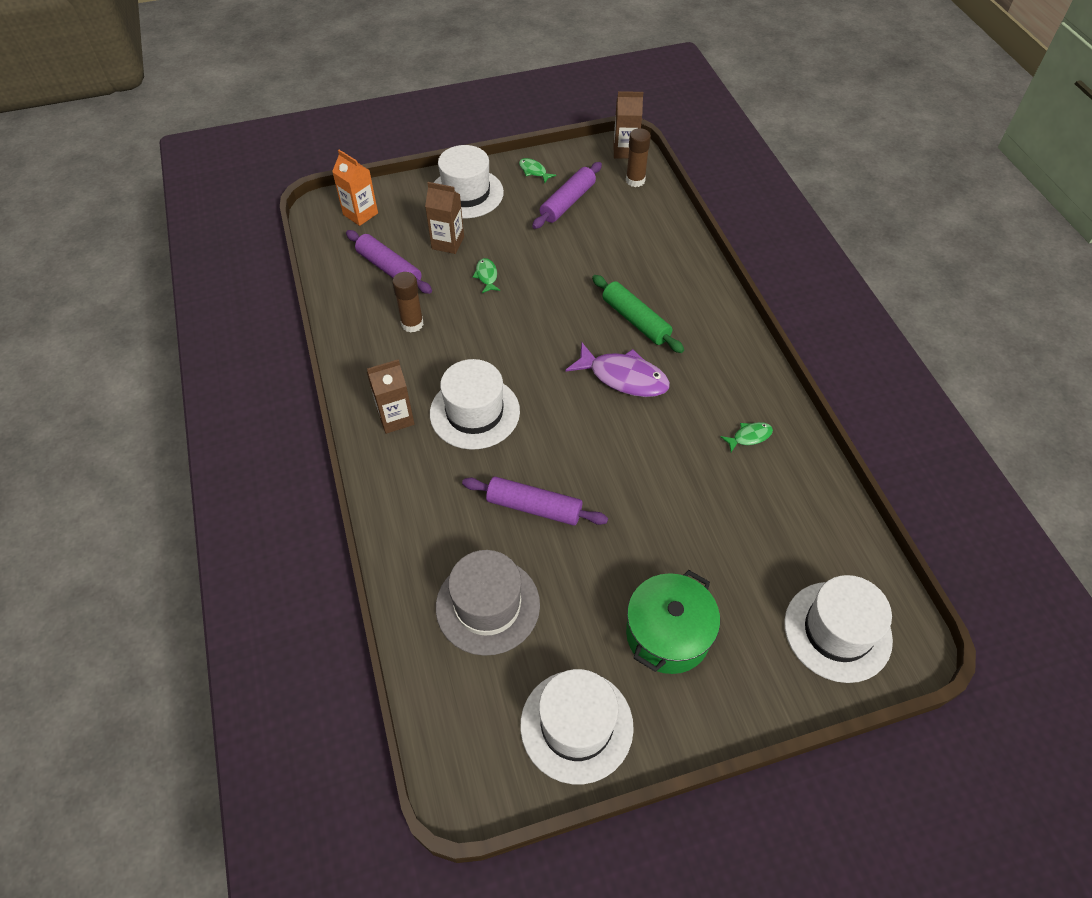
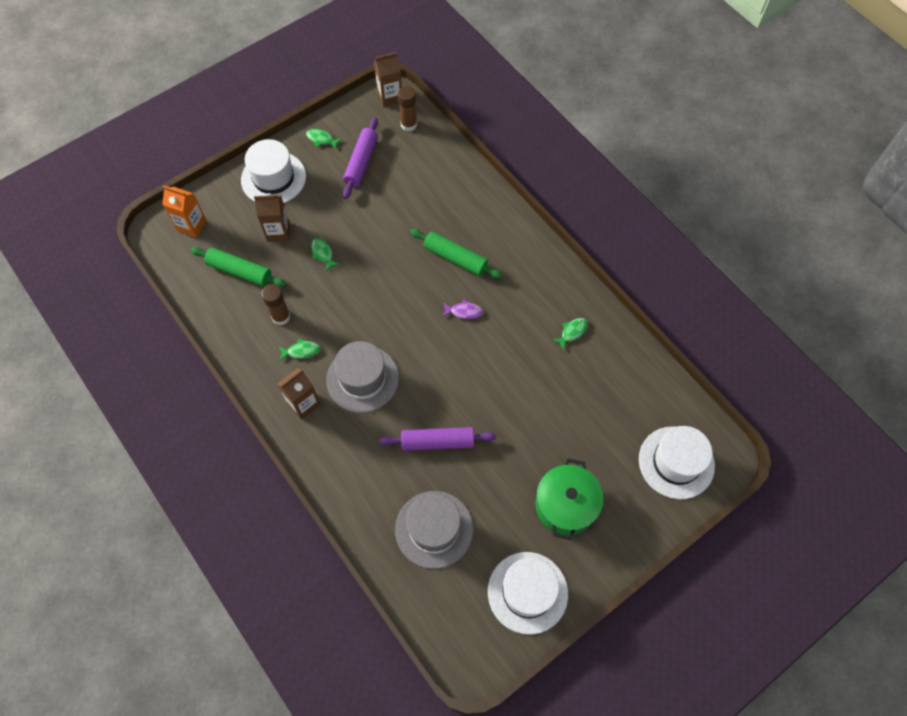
camera: 20 degrees left, 10 degrees up
purple rolling pin [346,230,432,294] -> green rolling pin [190,247,286,287]
white hat [430,359,520,450] -> grey hat [326,341,399,413]
purple fish [565,342,670,397] -> purple fish [442,300,483,319], size x0.49
none -> green fish [279,339,320,361]

